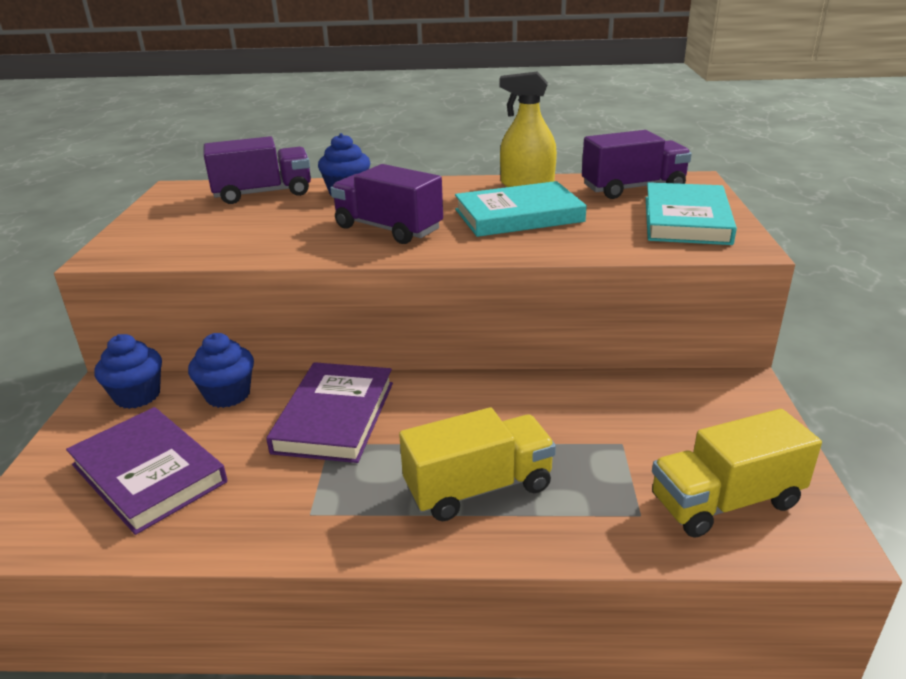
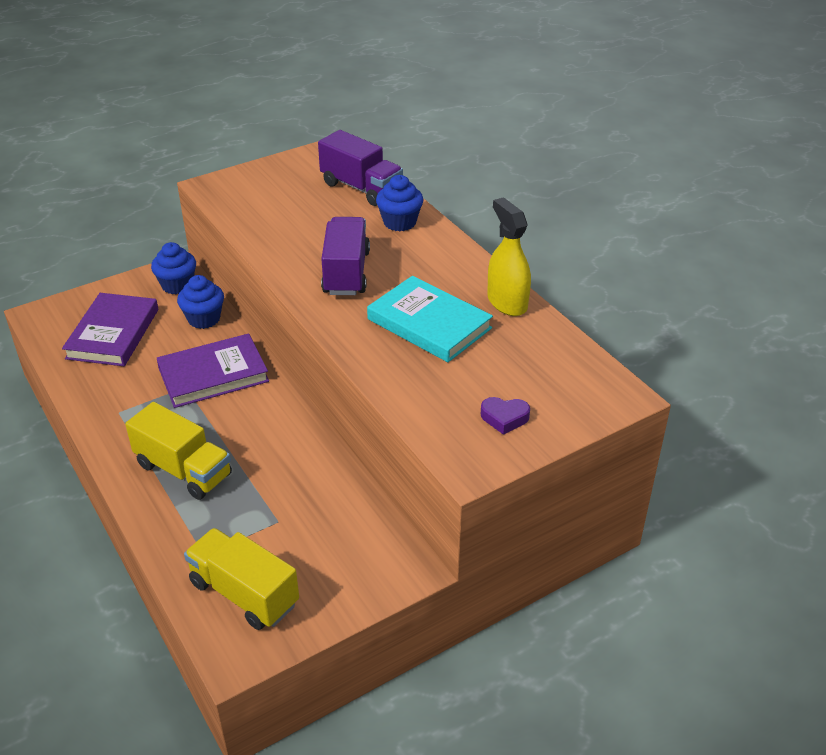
camera: 55 degrees right, 10 degrees up
purple truck [582,130,692,199] -> none
turquoise book [646,182,737,245] -> purple heart [481,397,530,435]

